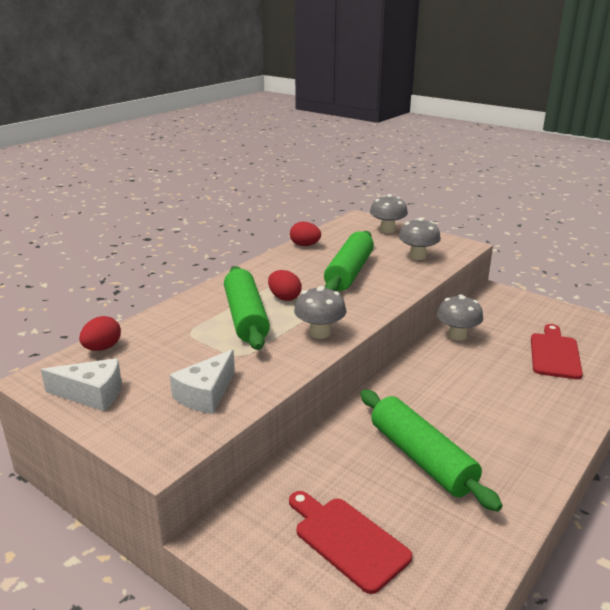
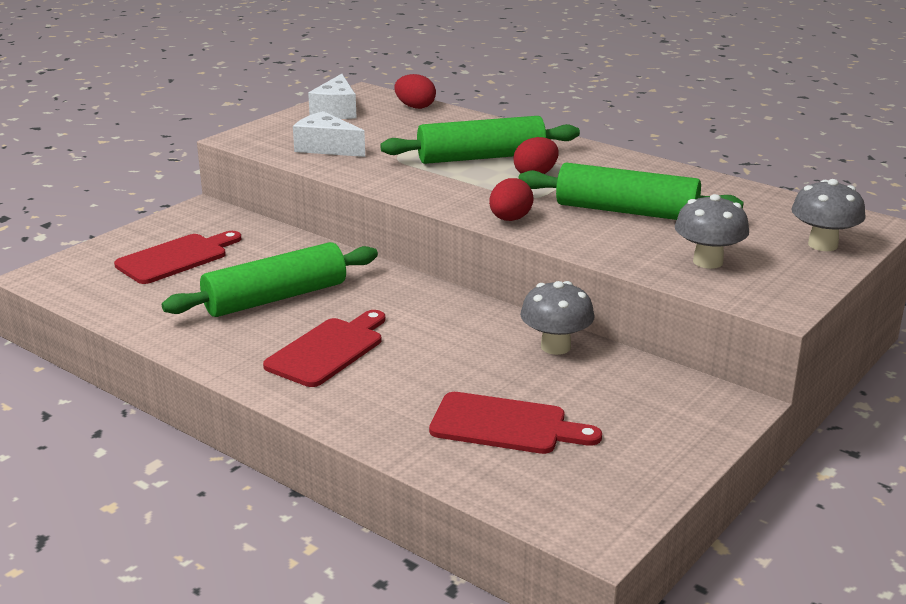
camera: 90 degrees right, 0 degrees up
red egg [290,222,321,246] -> red egg moved to [489,178,534,221]
grey mushroom [294,286,346,339] -> none
none -> red cutting board [263,310,385,387]

